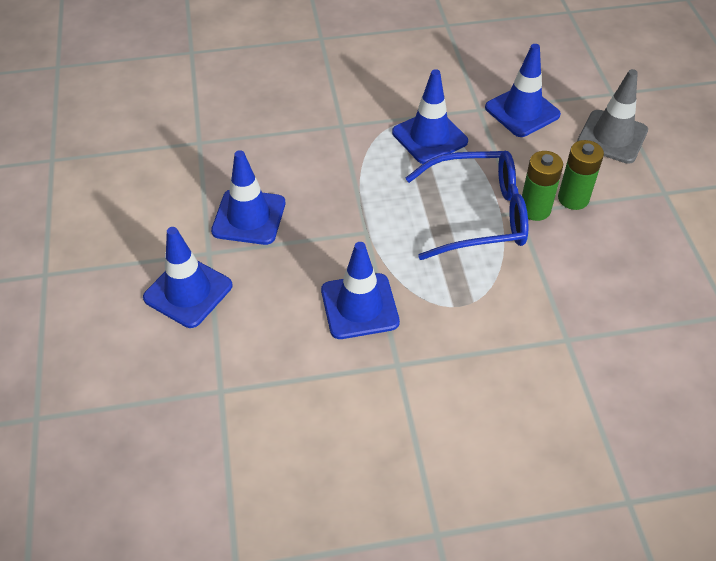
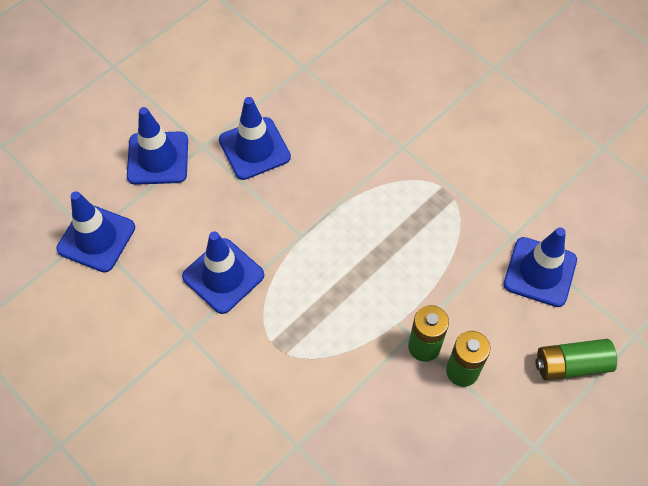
camera: 55 degrees right, 10 degrees up
blue traffic cone [392,69,468,164] -> blue traffic cone moved to [56,191,135,273]
blue glasses [405,151,529,260] -> none
grey traffic cone [577,69,648,164] -> green battery [535,339,617,380]

